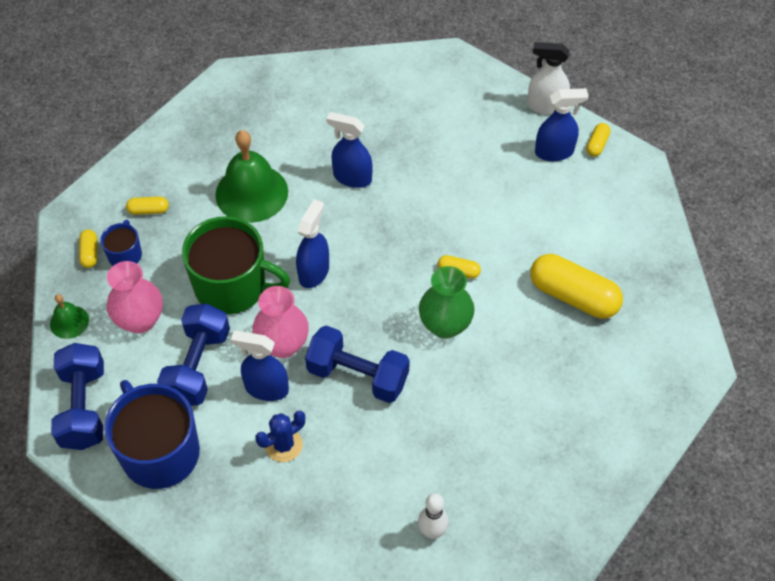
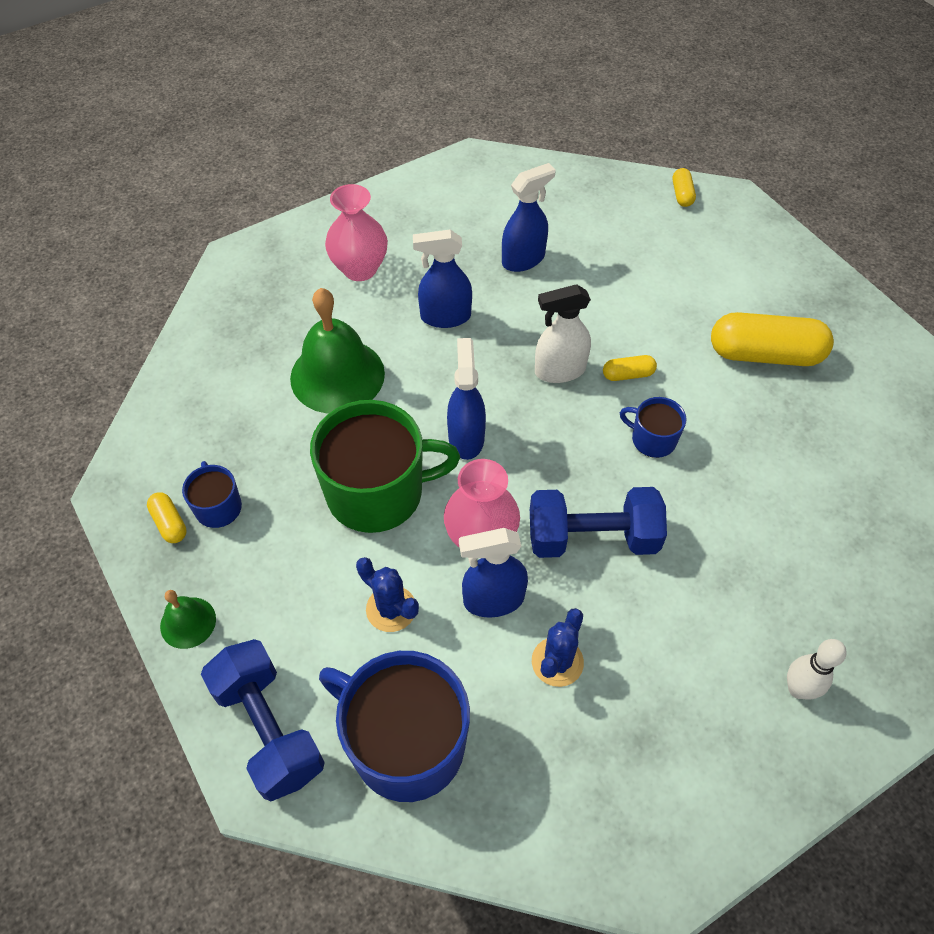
camera: 25 degrees left, 0 degrees up
pink vase [107,261,163,333] -> pink vase moved to [325,184,388,281]
yellow capsule [126,196,169,215] -> none
blue dumbbell [157,303,230,406] -> blue cactus [356,557,419,632]
green vase [419,266,475,339] -> blue mug [620,397,687,458]
white spray bottle [527,42,570,115] -> white spray bottle moved to [535,284,591,383]
blue spray bottle [535,88,589,161] -> blue spray bottle moved to [502,163,556,272]

